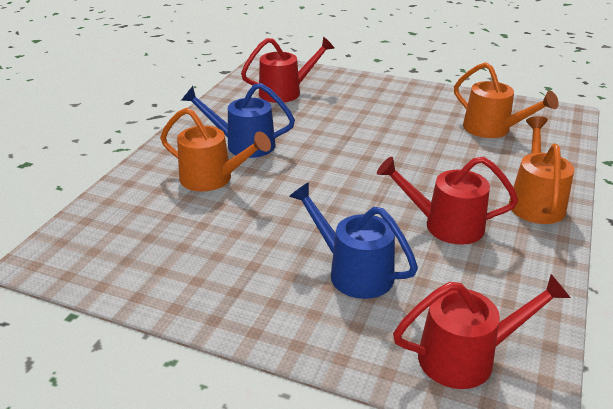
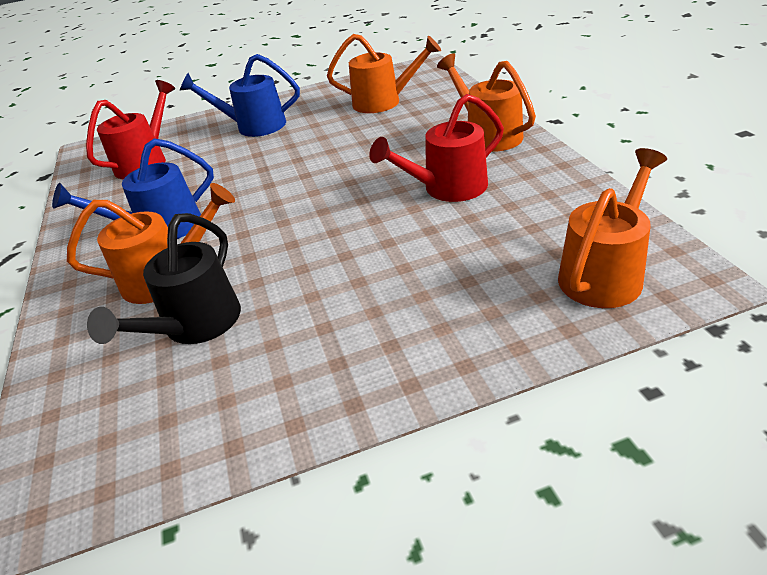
camera: 35 degrees left, 5 degrees up
blue watering can [289,182,418,299] -> blue watering can moved to [180,54,300,137]
red watering can [393,274,571,389] -> orange watering can [558,148,667,308]
none -> black watering can [87,213,241,344]

